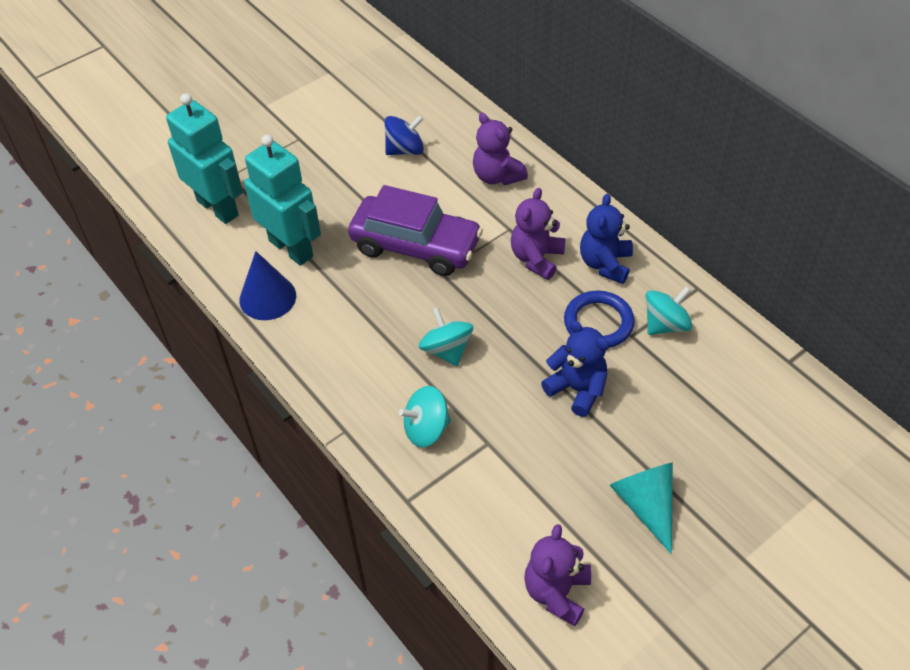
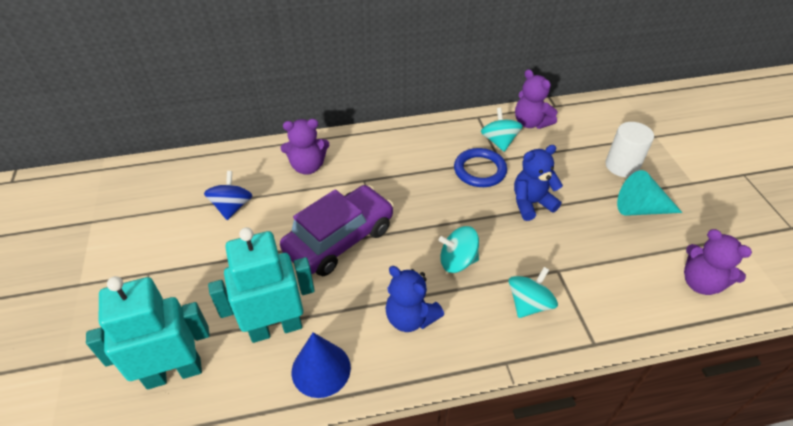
camera: 65 degrees left, 5 degrees down
turquoise spinning top [399,386,451,447] -> turquoise spinning top turned 150 degrees counterclockwise [509,267,558,318]
purple teddy bear [511,188,566,280] -> purple teddy bear moved to [515,69,557,129]
blue teddy bear [580,194,633,284] -> blue teddy bear moved to [385,266,444,332]
none -> white cylinder [605,122,654,177]

